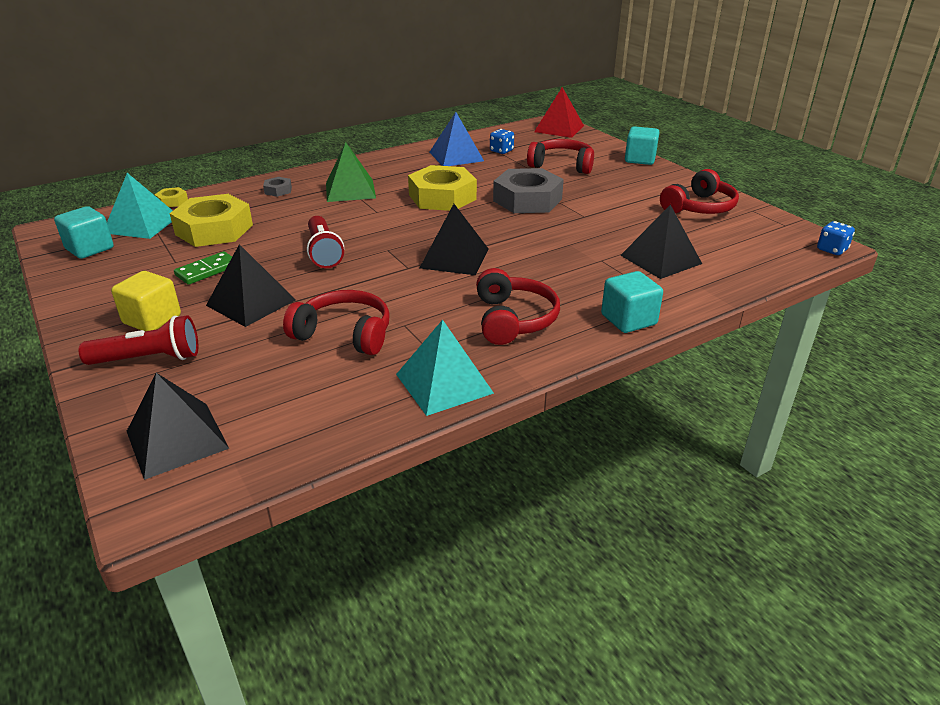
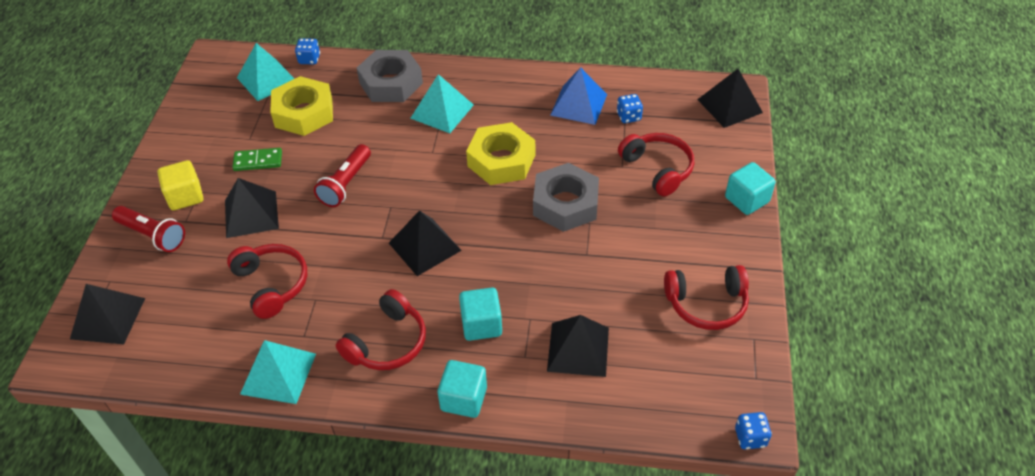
camera: 40 degrees right, 15 degrees up
turquoise cube [54,206,114,259] -> turquoise cube moved to [459,287,502,341]
yellow nut [154,187,188,207] -> blue dice [295,38,320,65]
grey nut [263,177,292,197] -> grey nut [357,50,423,102], size x2.31
green pyramid [326,142,376,202] -> turquoise pyramid [410,74,474,133]
red pyramid [534,87,584,138] -> black pyramid [697,69,763,128]

